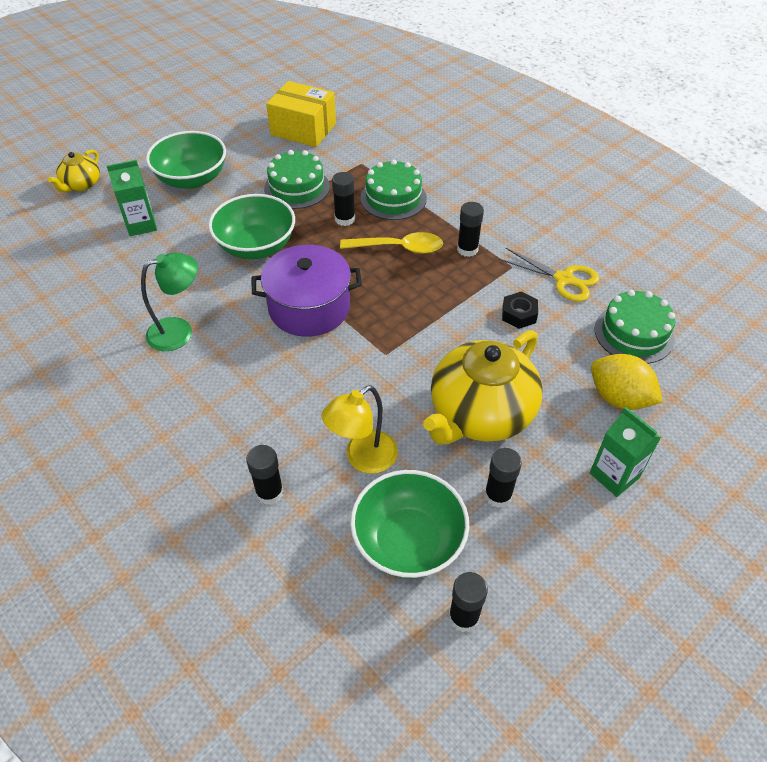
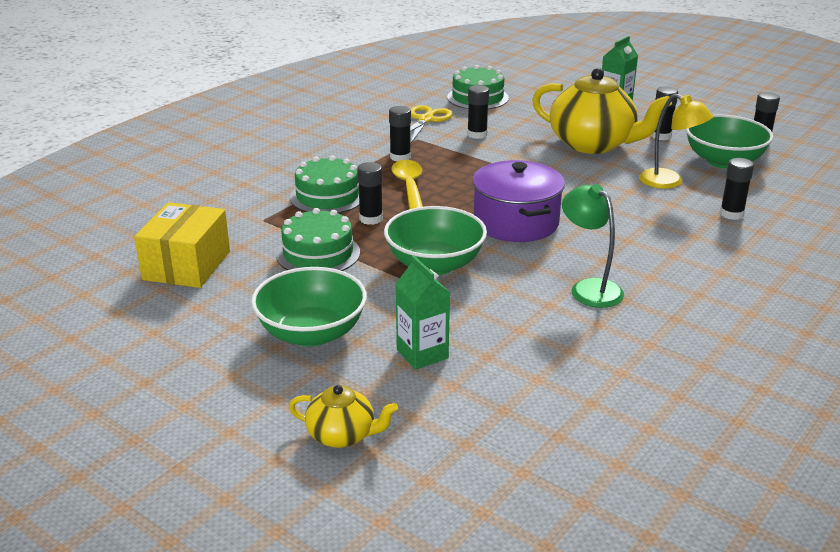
camera: 100 degrees left, 20 degrees down
black nut [502,292,538,329] -> black glue stick [467,85,489,139]
yellow lemon [591,354,663,410] -> none

